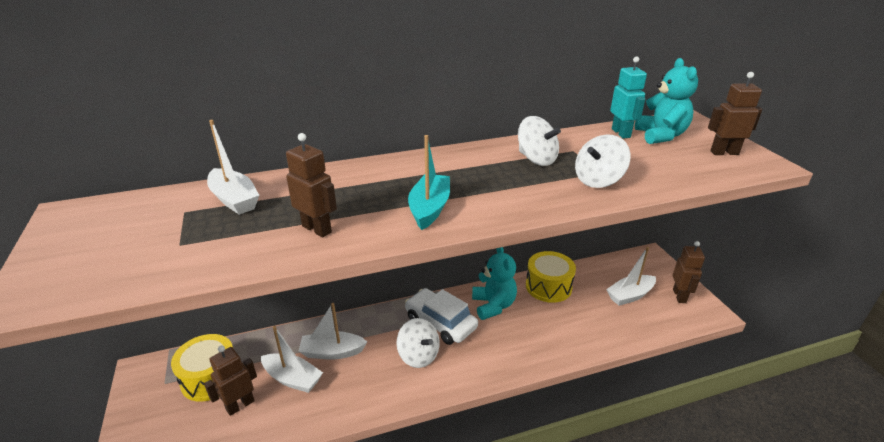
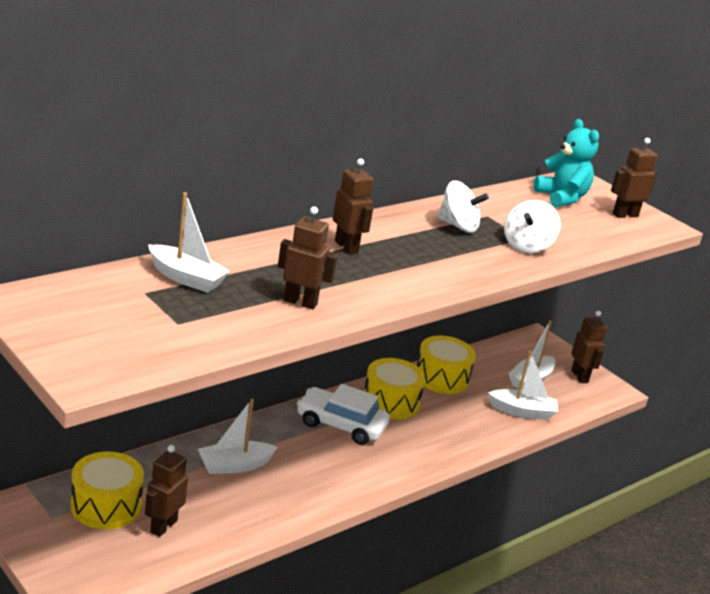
camera: 25 degrees left, 5 degrees down
white boat [261,326,323,393] -> white boat moved to [488,351,558,420]
white spinning top [396,318,440,368] -> none
turquoise boat [408,135,450,230] -> none
turquoise teddy bear [472,247,517,320] -> yellow drum [364,358,425,420]
turquoise robot [610,56,647,139] -> none
none -> brown robot [333,158,374,254]

